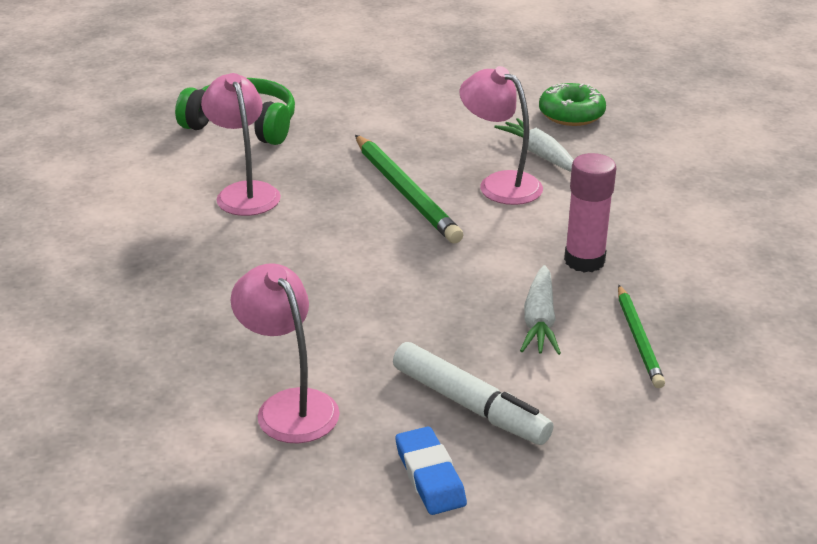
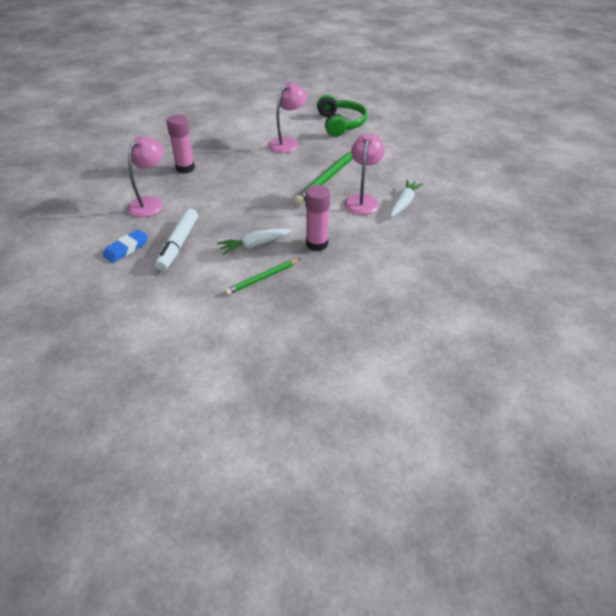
camera: 60 degrees right, 10 degrees up
green donut [539,83,606,126] -> none
none -> pink glue stick [166,115,195,173]

